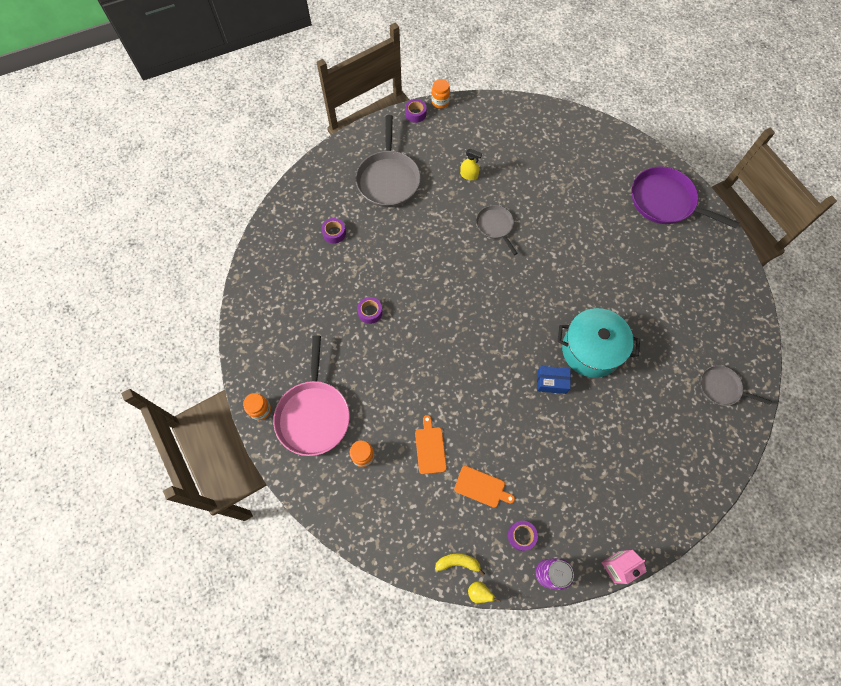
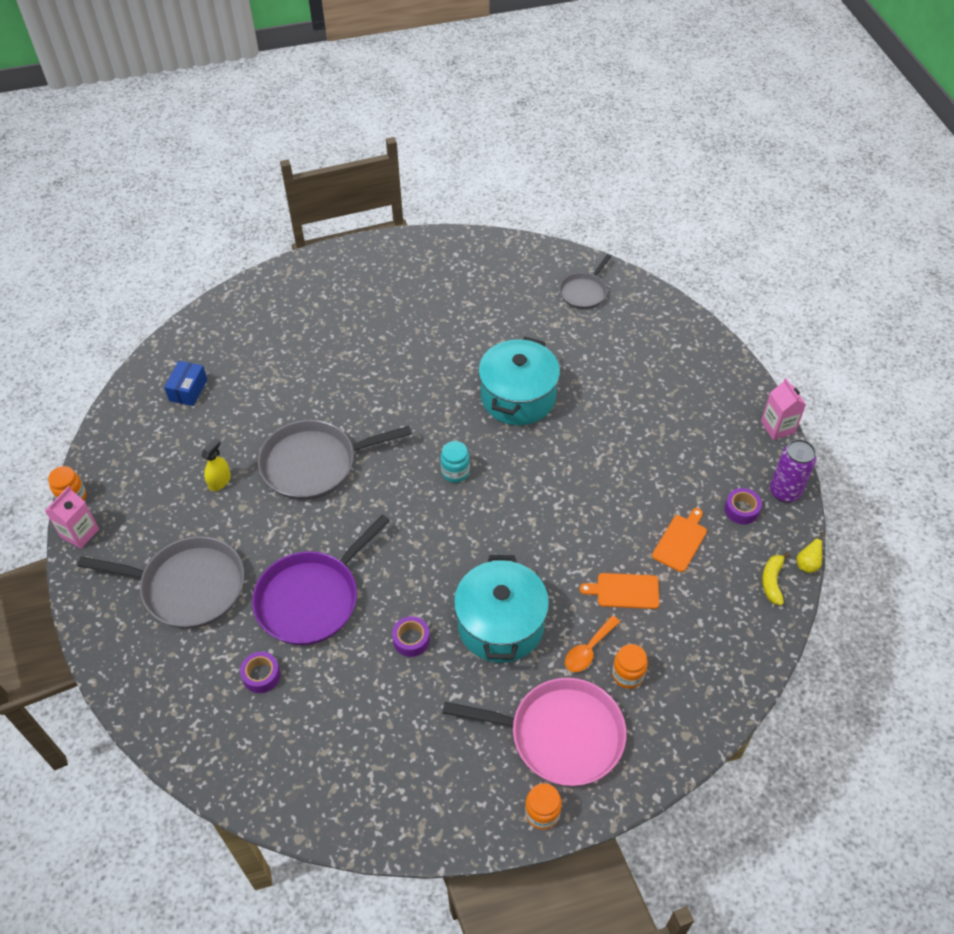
camera: 80 degrees left, 15 degrees down
purple tape [405,99,426,123] -> pink carton [45,486,99,549]
grey pan [476,205,518,255] -> grey pan [258,420,412,500], size x1.76
blue box [537,366,571,394] -> blue box moved to [164,361,207,406]
purple pan [632,166,739,228] -> purple pan moved to [252,514,390,645]
none -> turquoise jar [440,441,470,483]
none -> turquoise pot [454,555,549,663]
none -> orange spoon [565,616,620,672]

